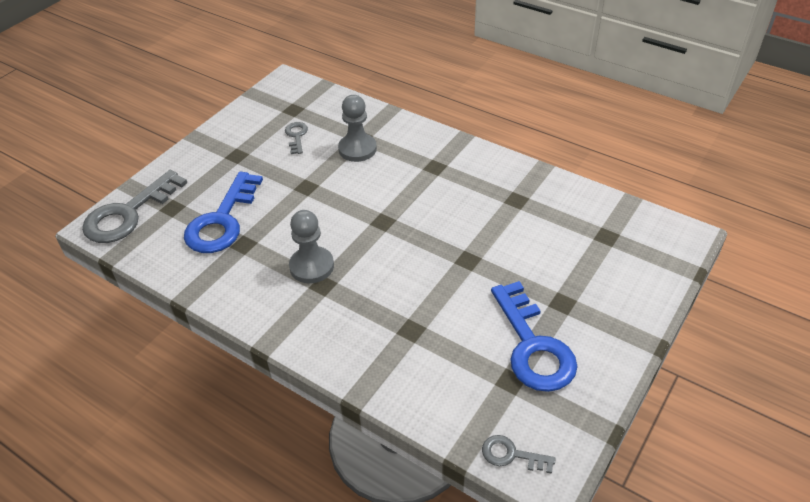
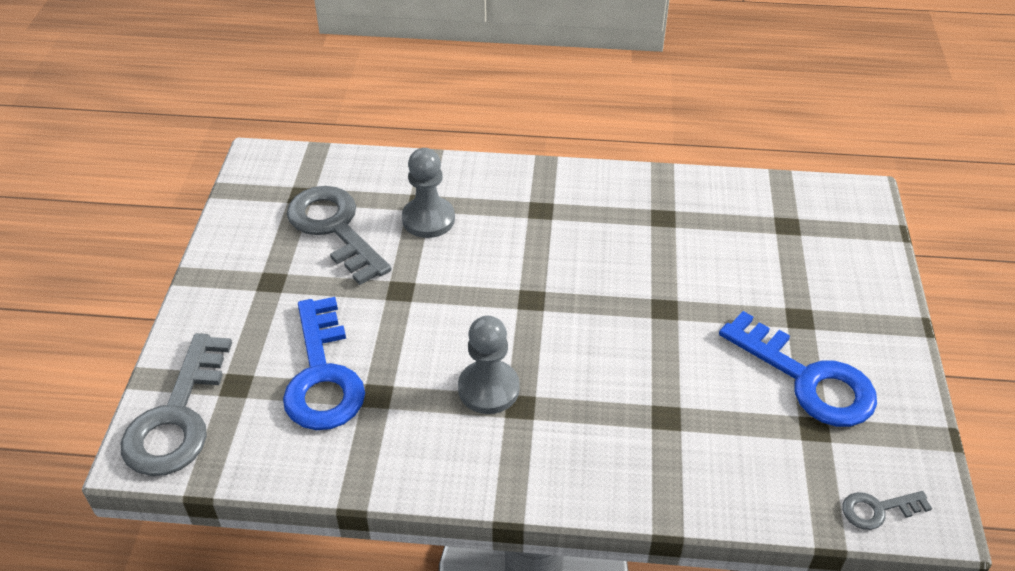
camera: 30 degrees left, 0 degrees up
grey key [285,122,308,154] -> grey key [287,186,391,285], size x2.10

